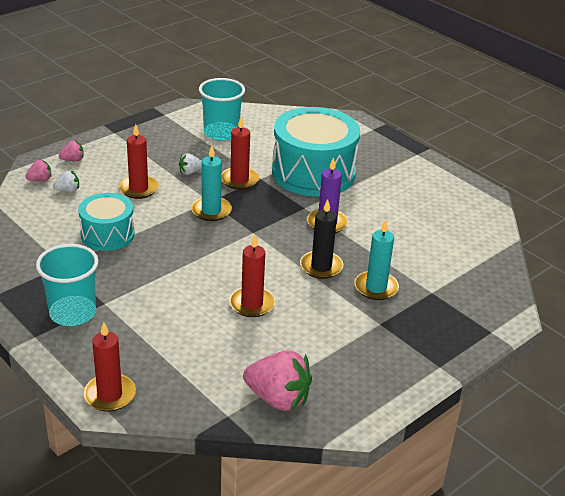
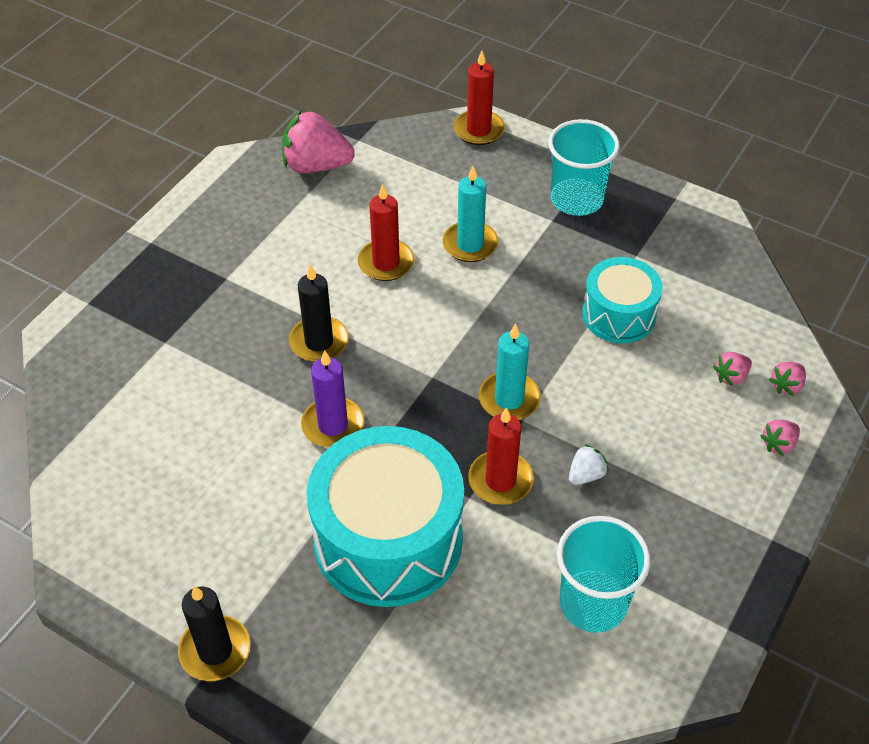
camera: 165 degrees right, 15 degrees up
white strawberry [53,171,79,192] -> pink strawberry [713,352,752,386]
red candle [119,124,159,199] -> none
turquoise candle [355,219,399,300] -> turquoise candle moved to [443,166,499,262]
none -> black candle [178,586,251,681]

